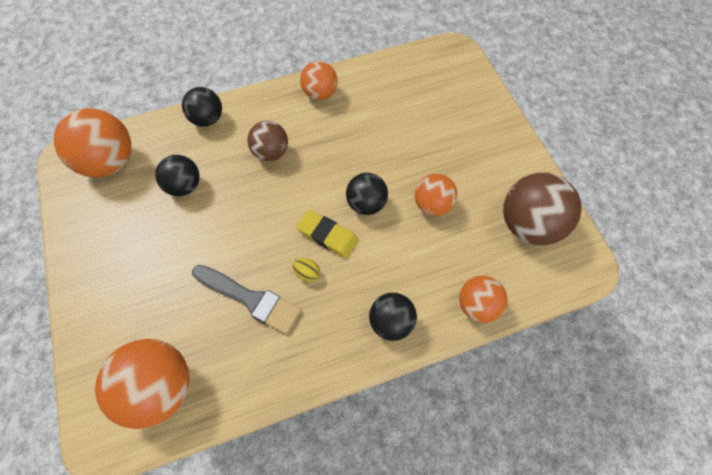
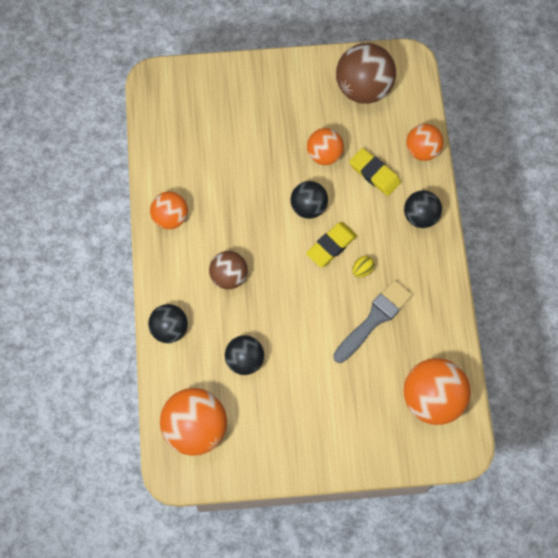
camera: 75 degrees left, 5 degrees up
none -> yellow eraser [349,148,401,196]

